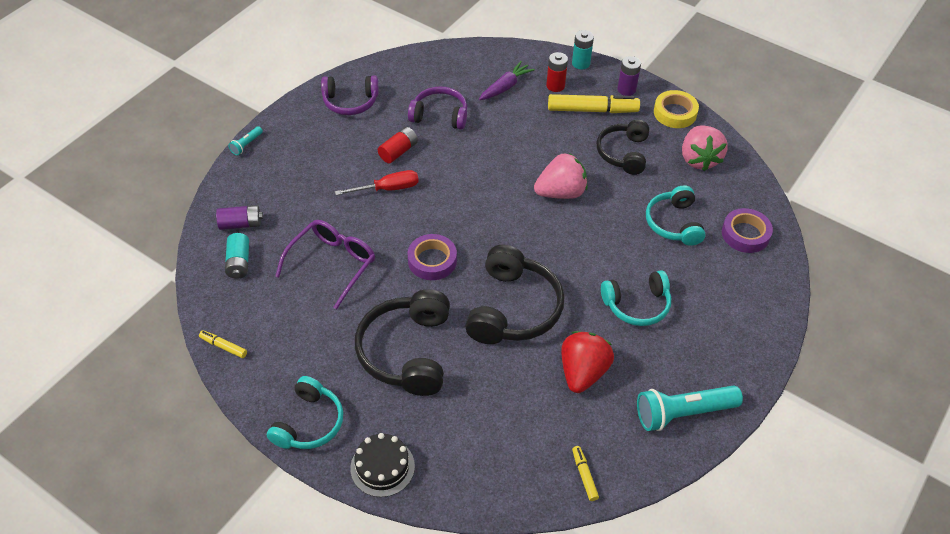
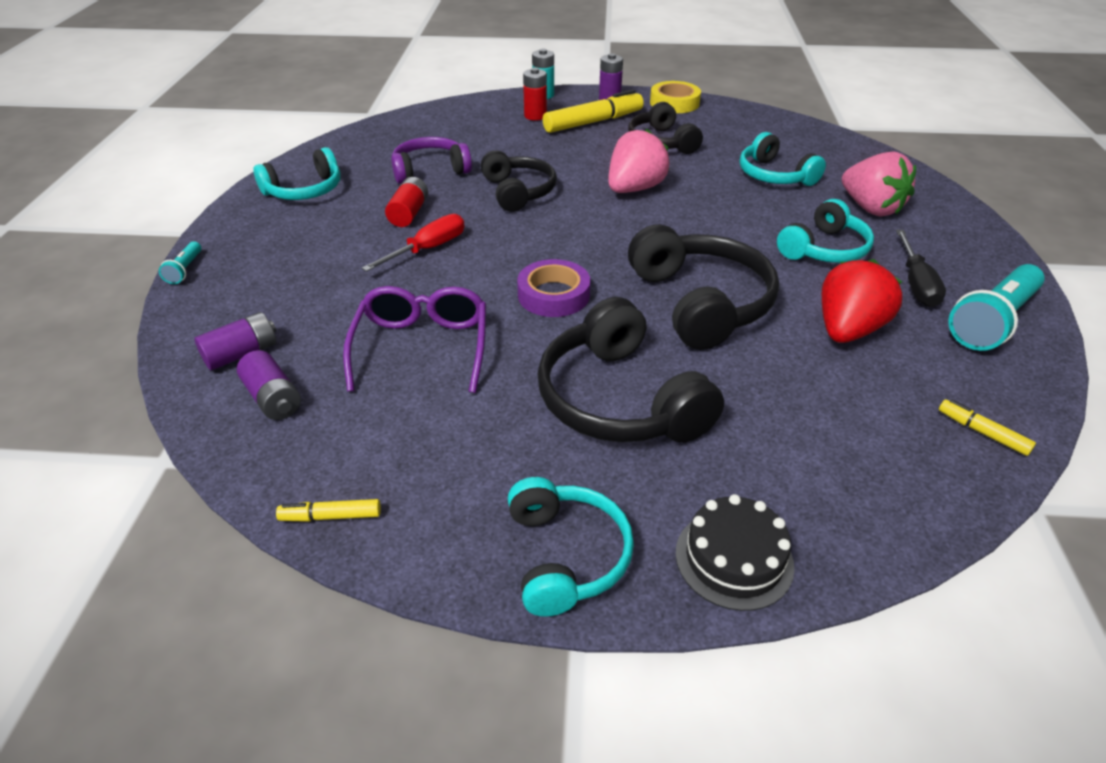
camera: 30 degrees left, 10 degrees down
turquoise battery [225,233,249,279] -> purple battery [237,350,301,420]
purple headphones [321,76,378,115] -> turquoise headphones [253,147,340,200]
purple carrot [479,61,535,100] -> none
red strawberry [561,331,614,393] -> red strawberry turned 45 degrees clockwise [822,259,902,343]
pink strawberry [682,125,728,171] -> pink strawberry moved to [842,152,916,217]
purple tape [722,208,773,253] -> none
none -> black headphones [480,150,557,212]
none -> black screwdriver [896,229,946,307]

